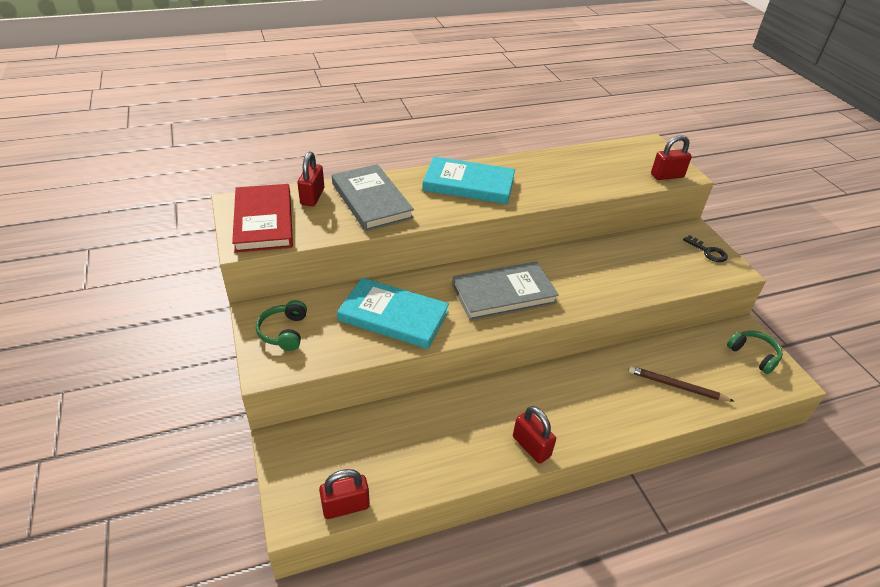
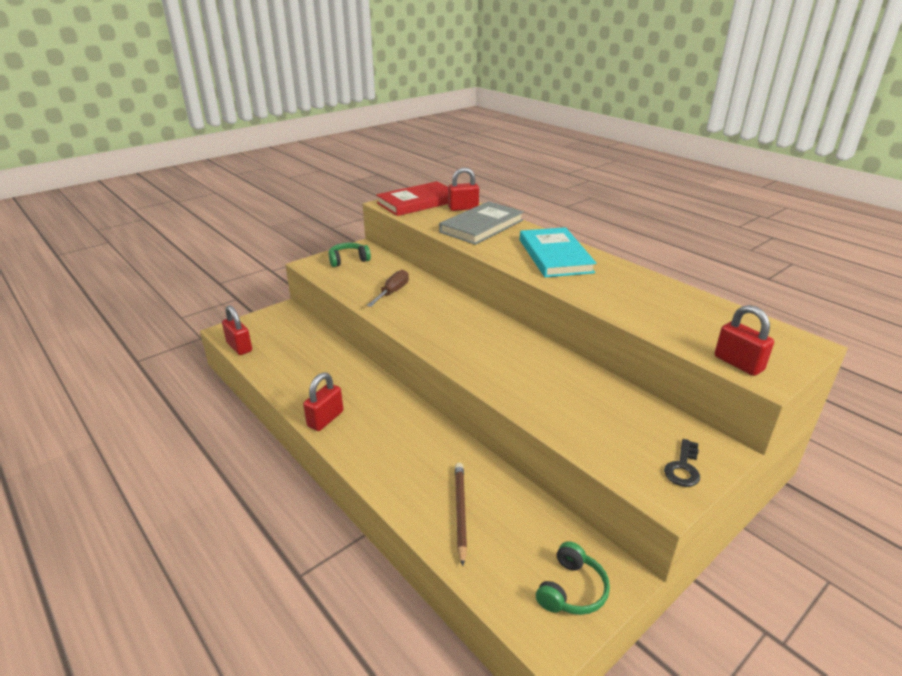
camera: 70 degrees right, 10 degrees down
turquoise book [337,278,449,349] -> brown screwdriver [367,270,409,307]
grey book [452,262,559,320] -> none

